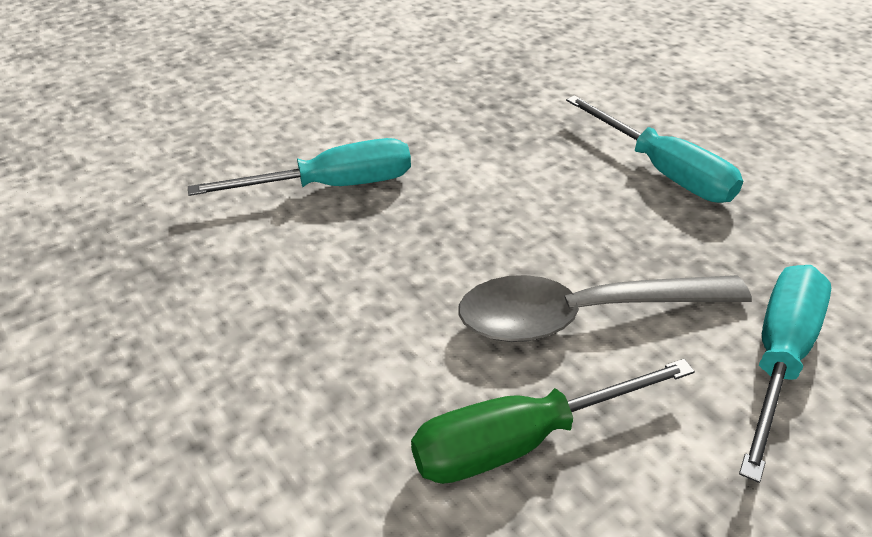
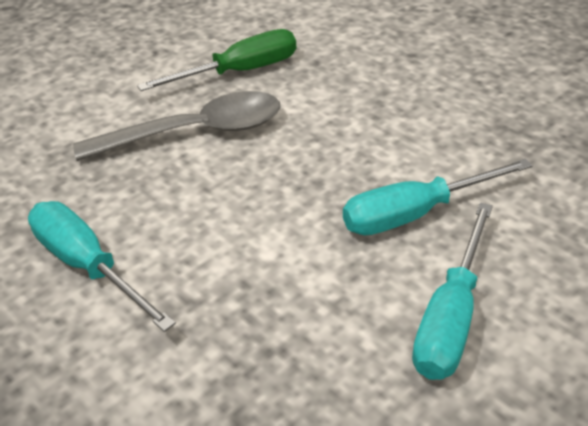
camera: 175 degrees right, 0 degrees up
turquoise screwdriver [739,265,831,483] -> turquoise screwdriver moved to [412,203,493,380]

